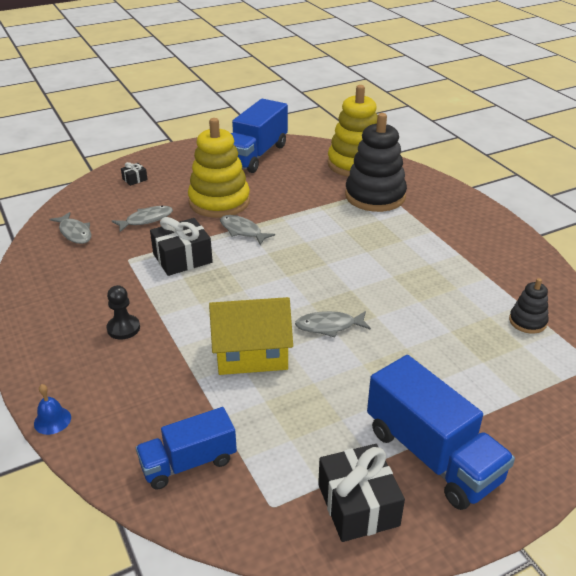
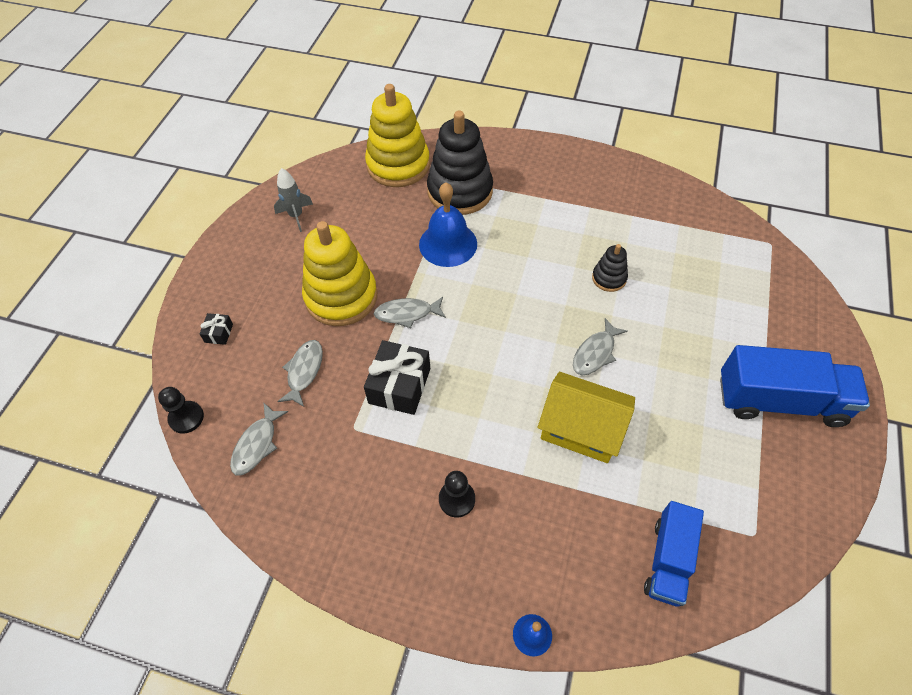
camera: 45 degrees left, 20 degrees up
grey fish [50,212,91,244] -> grey fish turned 105 degrees clockwise [230,402,288,476]
yellow house [209,297,293,375] -> yellow house turned 75 degrees clockwise [538,372,635,463]
blue truck [231,99,288,173] -> grey rocket [274,168,313,232]
black gift [318,444,405,542] -> none
black stacking toy [509,278,549,334] -> black stacking toy moved to [592,244,628,292]
none -> black pawn [158,387,204,434]
none -> blue bell [419,182,477,267]

